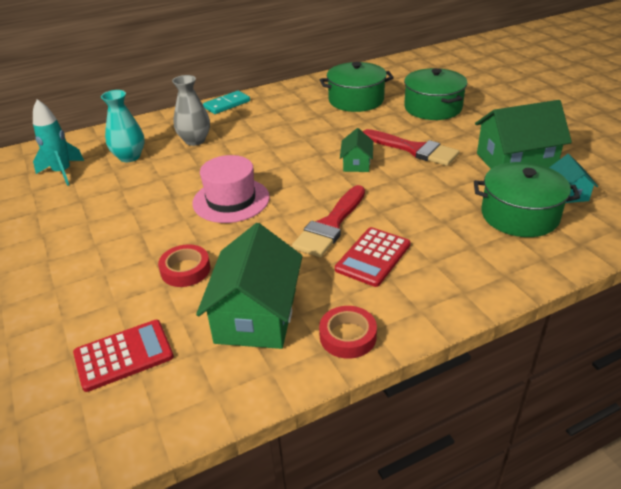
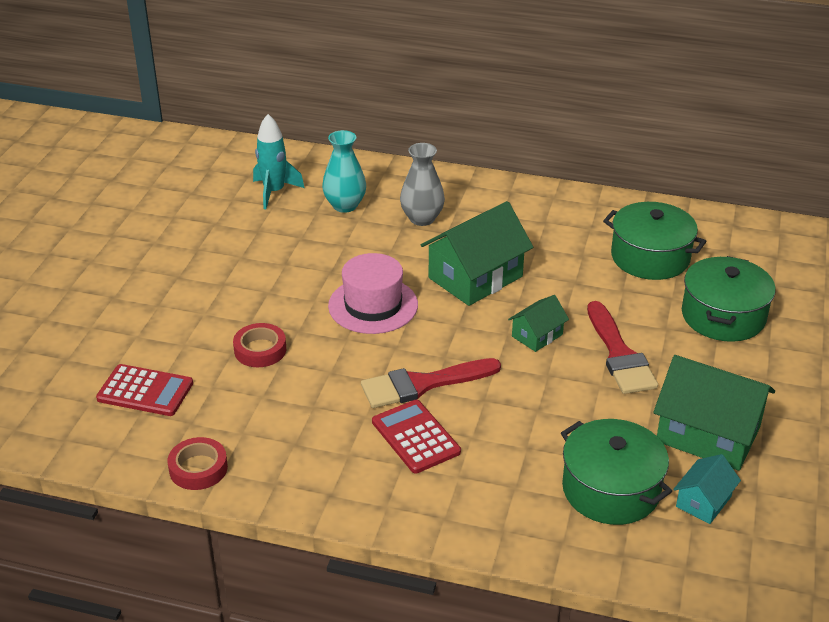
camera: 40 degrees right, 0 degrees up
green house [196,223,303,349] -> green house moved to [421,201,533,306]
turquoise domino [203,91,250,114] -> none
red tape [319,306,377,359] -> red tape moved to [168,437,228,490]
red calculator [335,227,411,287] -> red calculator turned 75 degrees clockwise [372,400,461,473]

